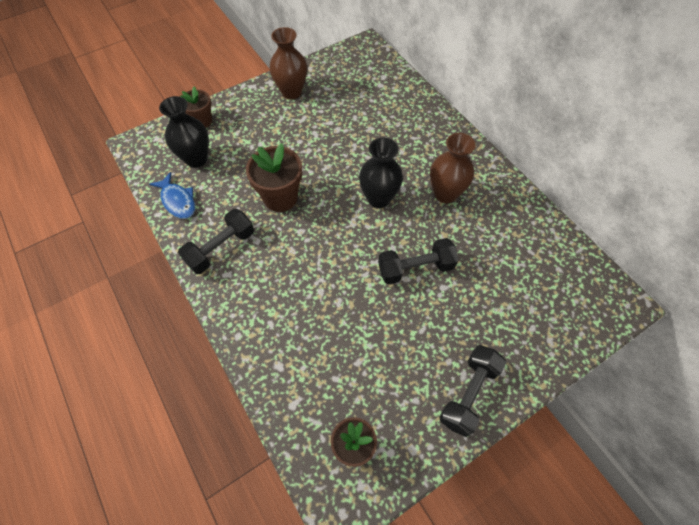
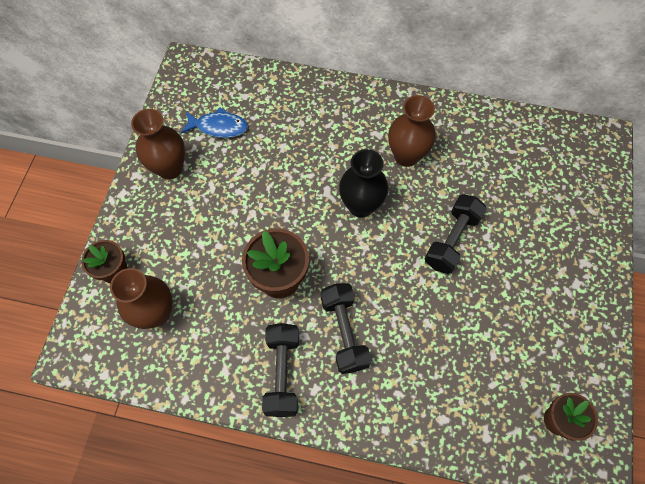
camera: 45 degrees left, 5 degrees up
blue fish [149,172,195,219] -> blue fish moved to [181,107,248,138]
black vase [159,96,209,168] -> brown vase [110,268,173,329]
black dumbbell [440,345,506,437] -> black dumbbell moved to [321,283,371,374]

